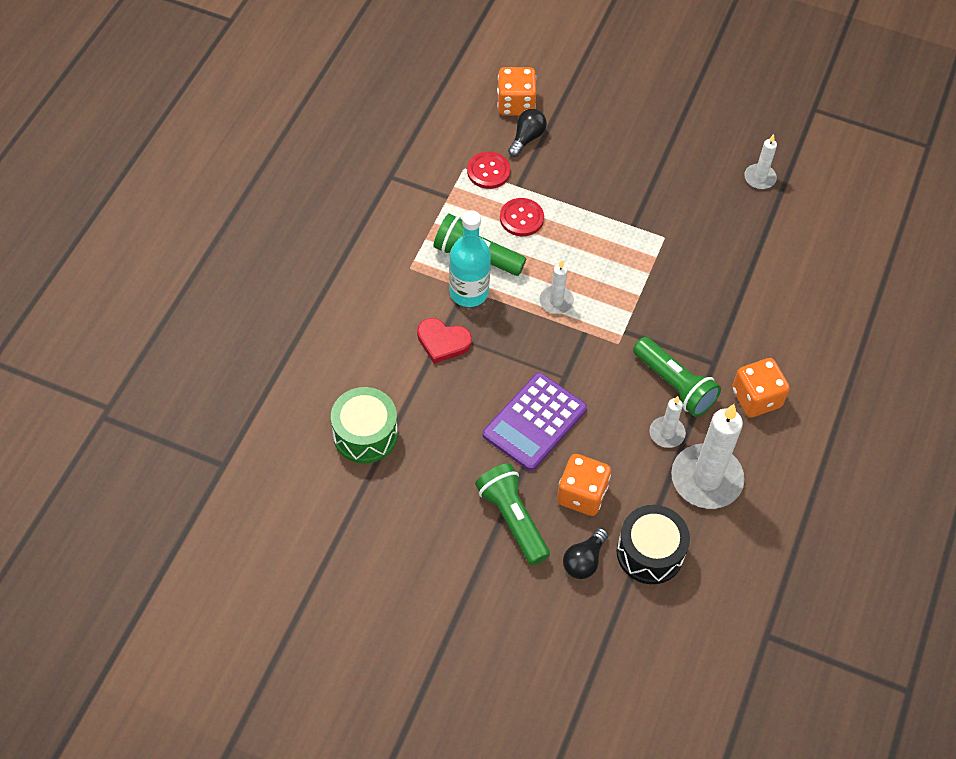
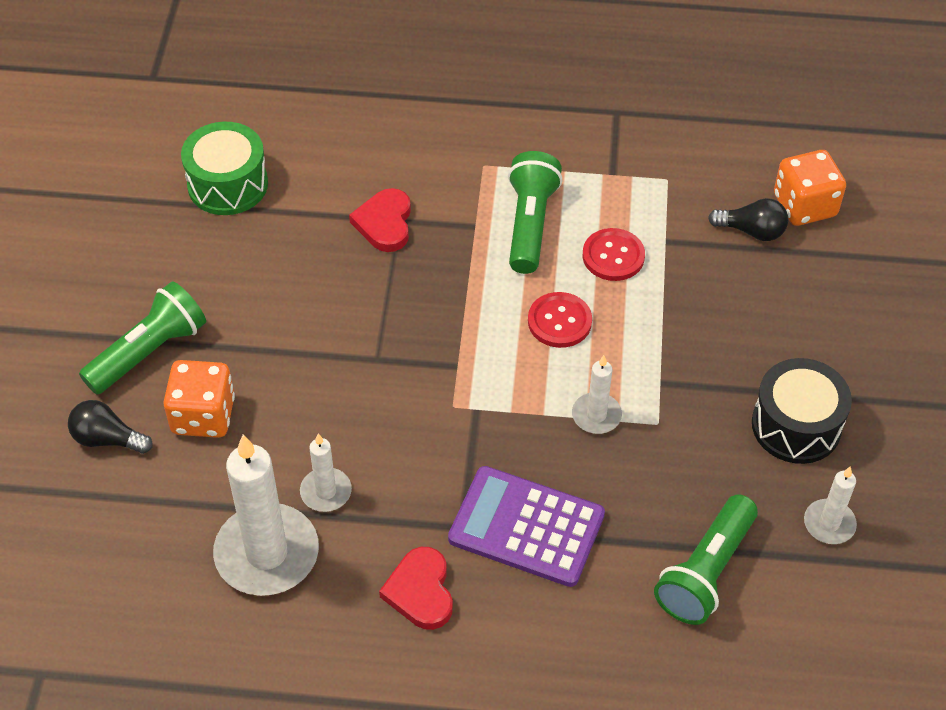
camera: 75 degrees right, 5 degrees down
turquoise bottle [449,210,491,307] -> none
red button [467,152,511,189] -> red button moved to [528,292,592,348]
purple calculator [483,372,587,471] -> purple calculator moved to [448,466,605,587]
white candle [540,260,574,314] -> white candle moved to [572,355,622,434]
black drum [617,505,690,584] -> black drum moved to [752,358,852,464]
green flashlight [633,337,721,417] -> green flashlight moved to [654,494,758,625]
orange dice [732,358,790,418] -> red heart [379,547,453,630]

